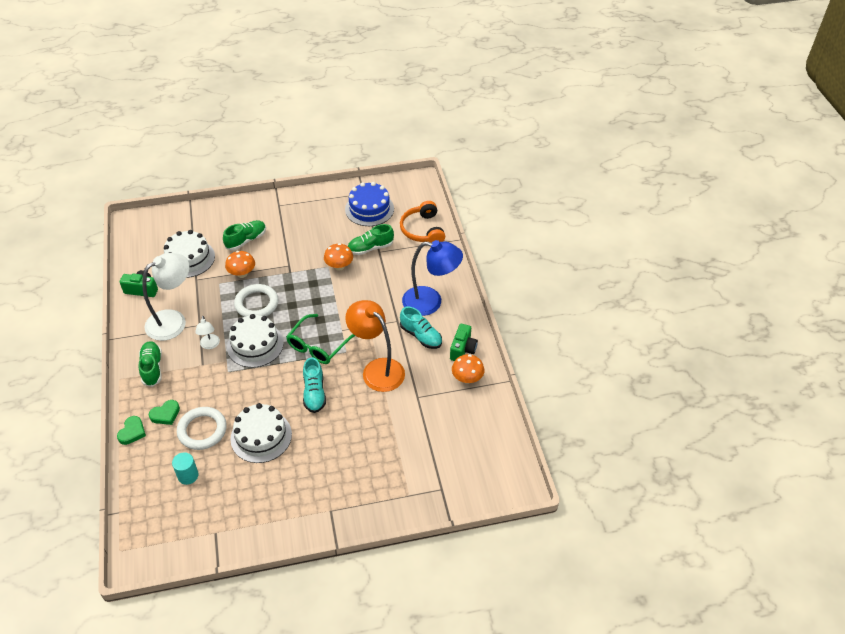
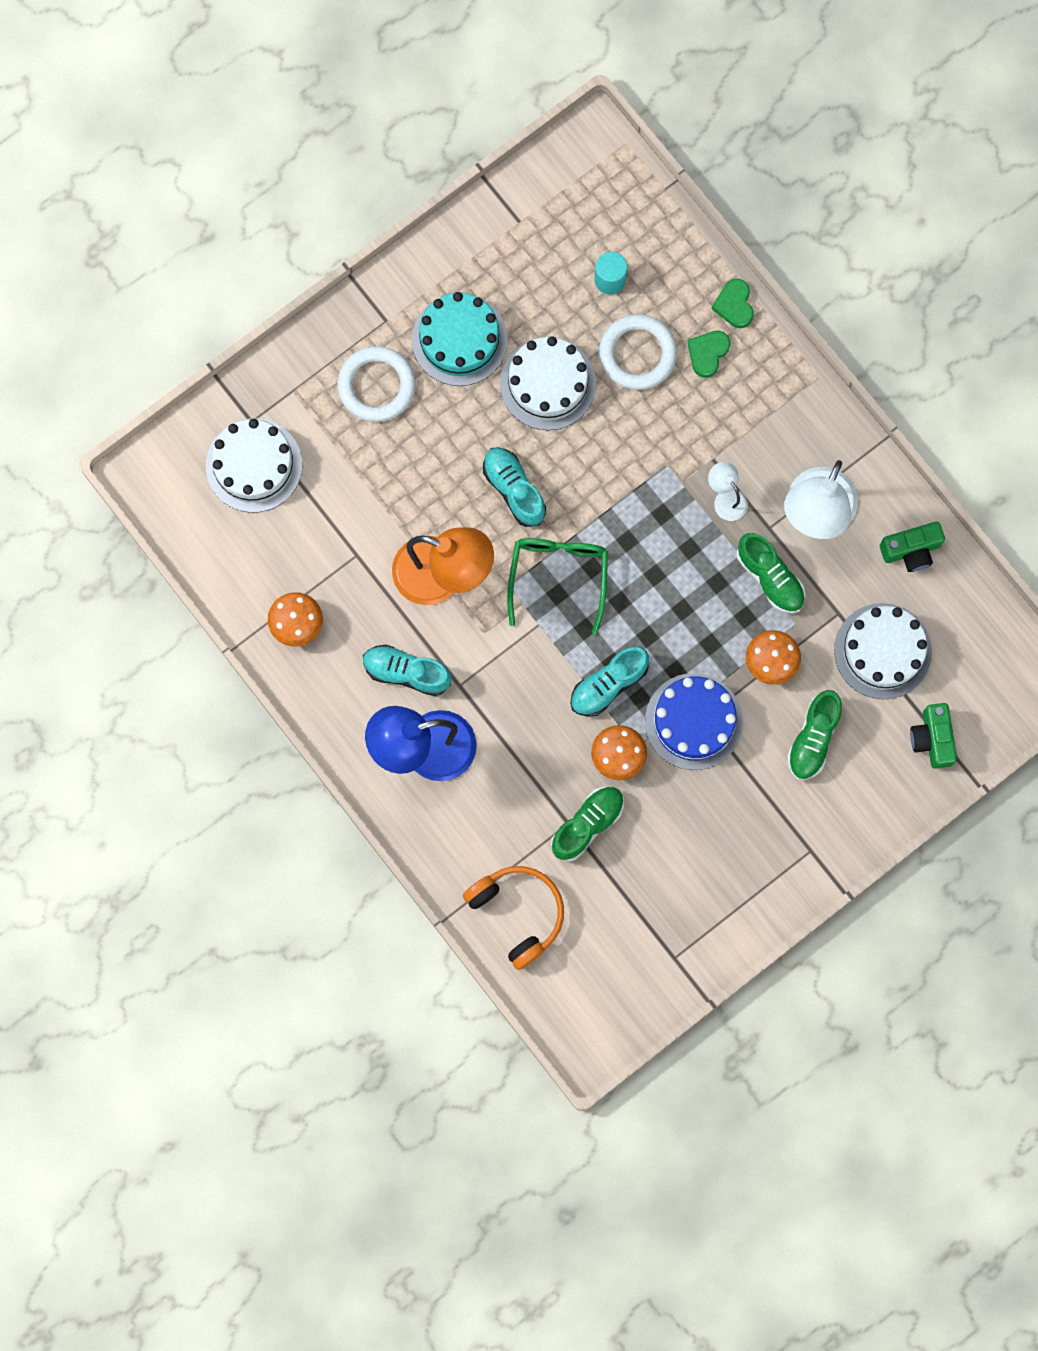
camera: 155 degrees right, 30 degrees up
green shoe [139,341,162,387] -> green shoe moved to [737,533,805,614]
white cake [227,314,284,368] -> white cake moved to [206,419,302,513]
white ring [234,284,278,317] -> white ring moved to [337,346,416,422]
blue cake [345,182,394,226] -> blue cake moved to [645,673,743,770]
green camera [450,324,478,361] -> green camera moved to [910,703,957,769]
none -> turquoise cake [412,292,508,386]
none -> turquoise shoe [570,646,649,717]

